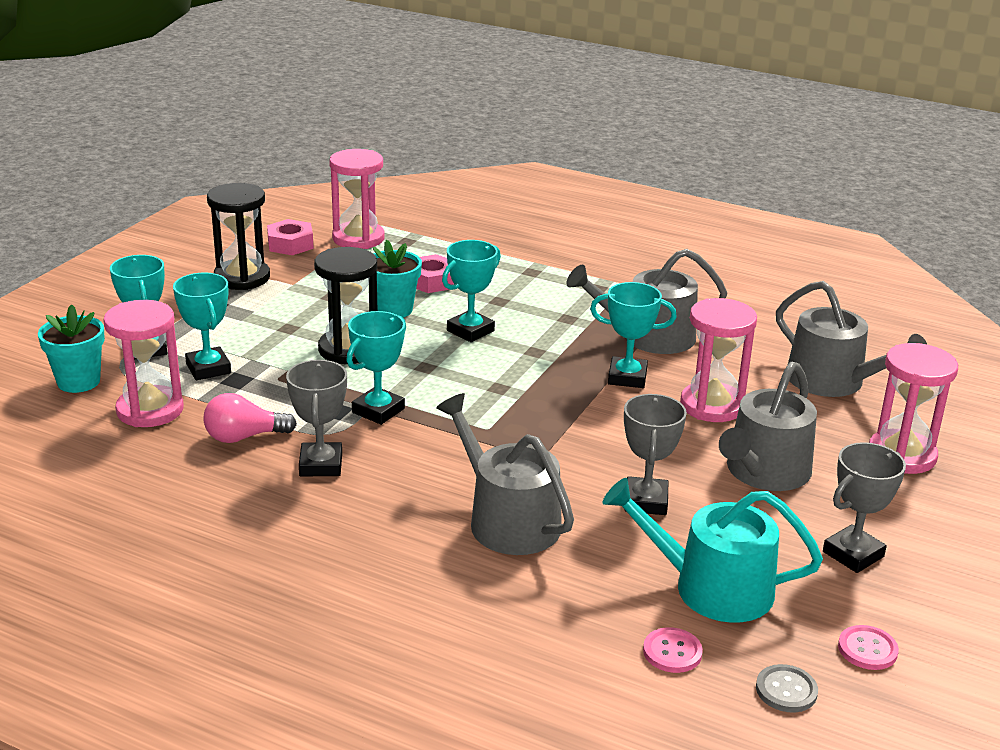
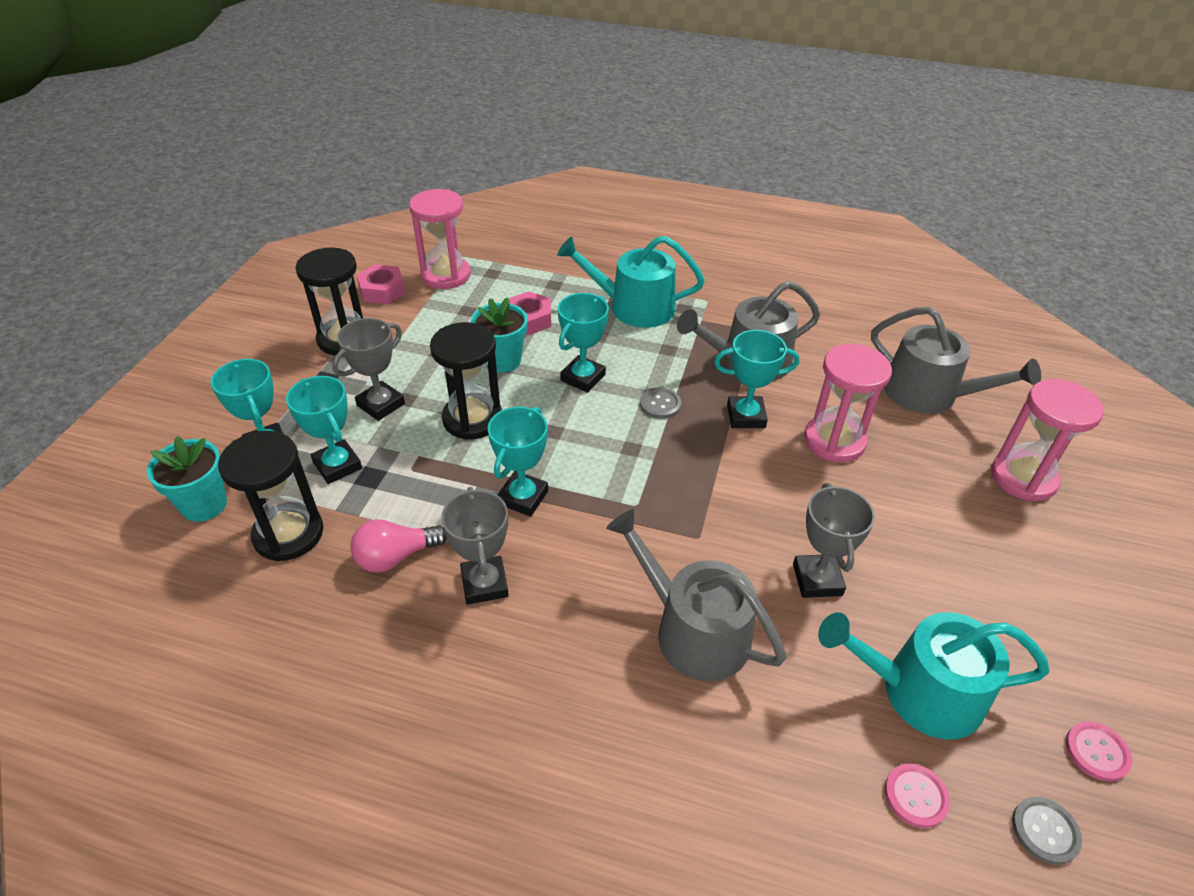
camera: 10 degrees left, 15 degrees up
pink hourglass [103,300,184,427] -> black hourglass [218,431,323,561]
grey watering can [719,361,817,491] -> none
grey trophy [823,442,906,573] -> grey trophy moved to [332,318,405,421]
none -> turquoise watering can [557,236,705,328]
none -> grey button [640,387,681,419]

